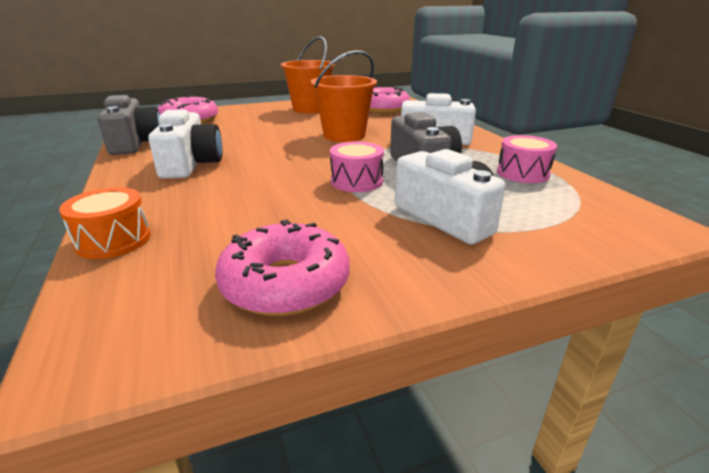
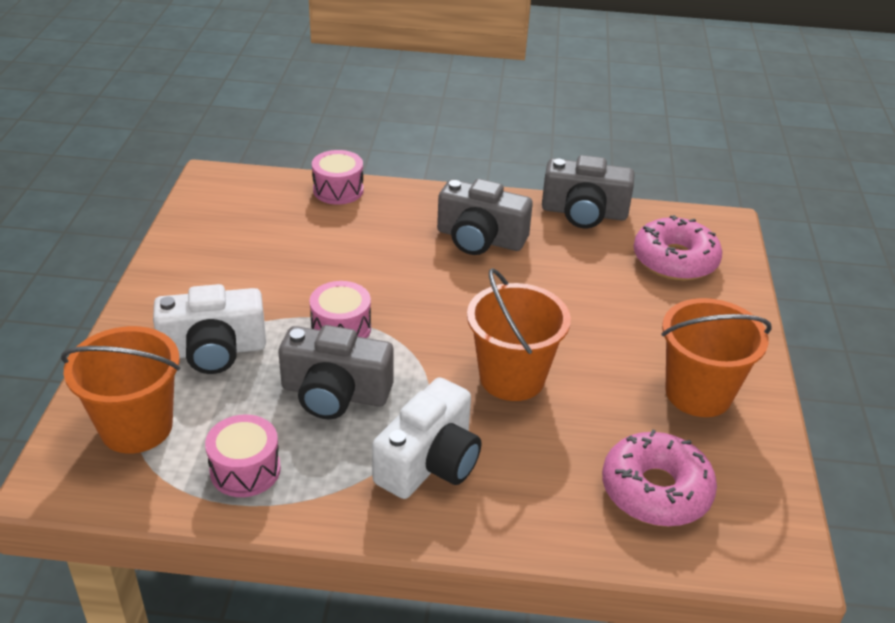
camera: 115 degrees right, 10 degrees up
orange drum [59,187,151,259] -> pink drum [312,150,364,205]
white camera [148,109,223,179] -> grey camera [437,179,533,255]
pink donut [215,220,350,316] -> none
none -> orange bucket [61,326,180,454]

